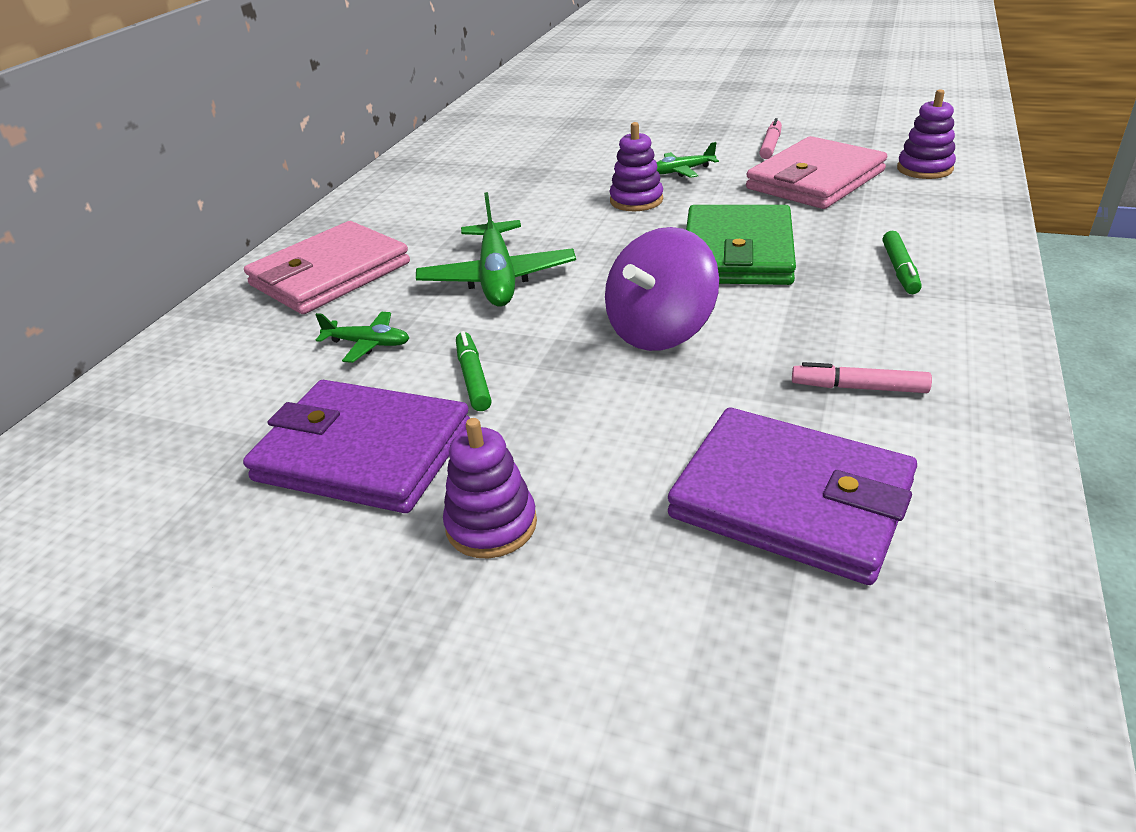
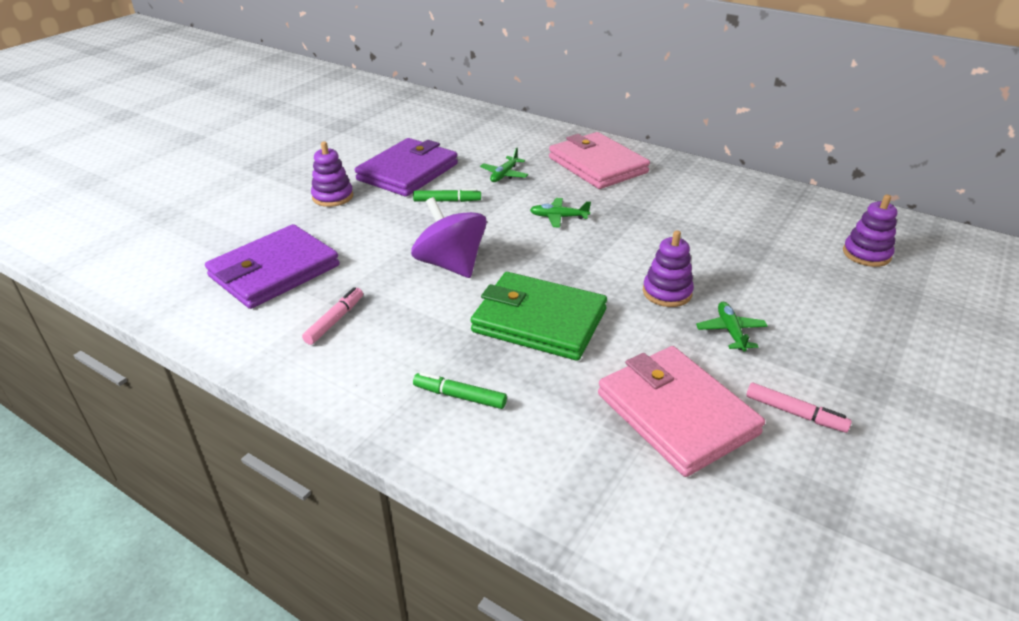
camera: 100 degrees right, 0 degrees up
green plane [416,192,576,307] -> green plane [530,198,591,228], size x0.52
purple stacking toy [897,89,956,179] -> purple stacking toy moved to [843,195,897,267]

